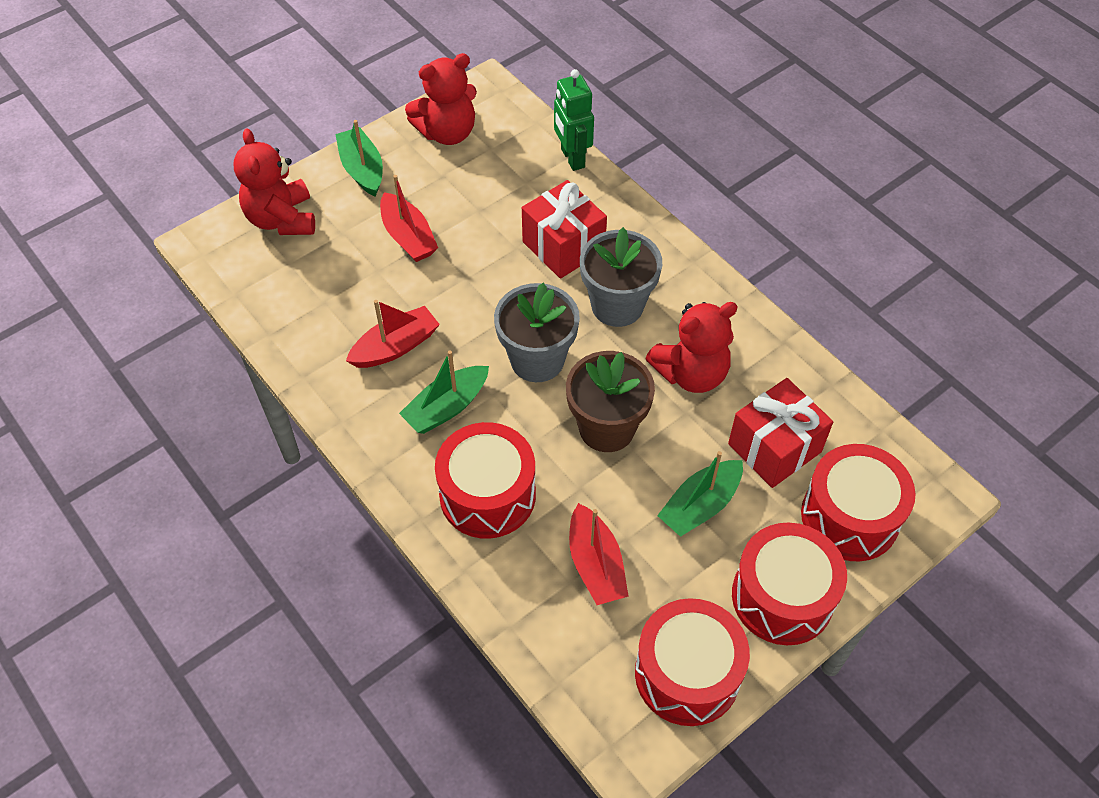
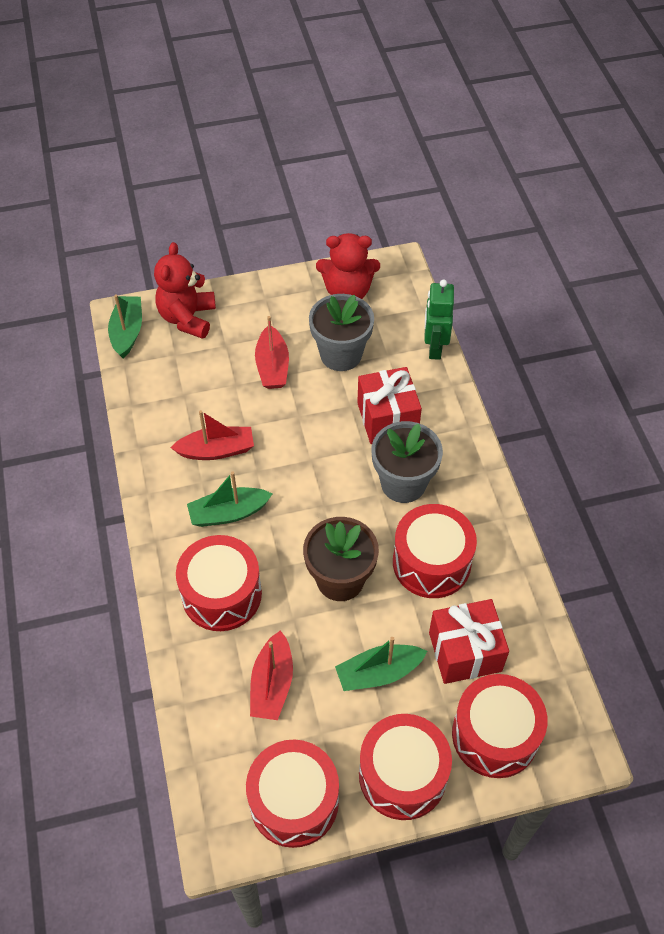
camera: 25 degrees right, 0 degrees up
green boat [335,120,383,197] -> green boat moved to [108,295,142,358]
grey flower pot [494,283,580,382] -> grey flower pot moved to [309,294,374,371]
red teddy bear [645,302,738,393] -> red drum [393,504,477,598]

